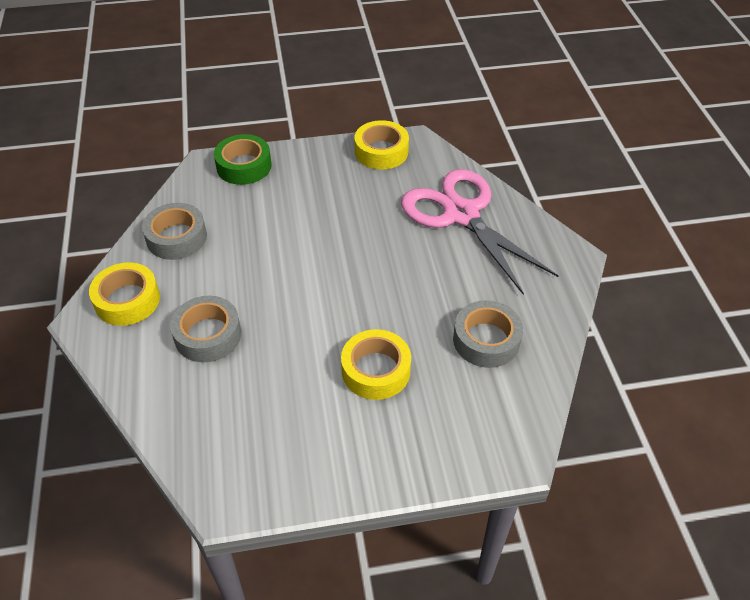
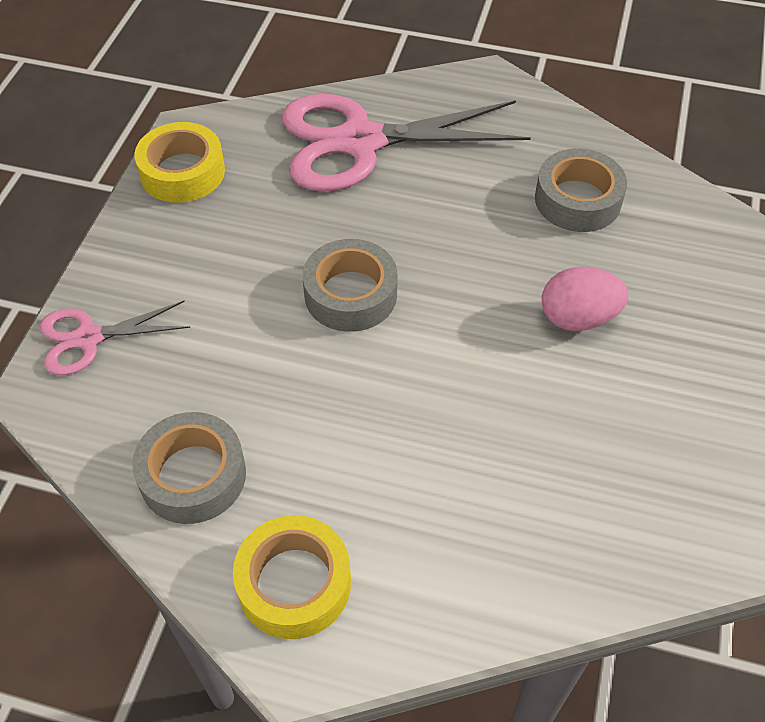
camera: 65 degrees left, 5 degrees up
grey tape [170,296,241,362] -> grey tape moved to [303,239,398,332]
green tape [214,134,271,185] -> pink scissors [40,301,190,375]
yellow tape [341,329,411,400] -> pink egg [542,267,628,331]

